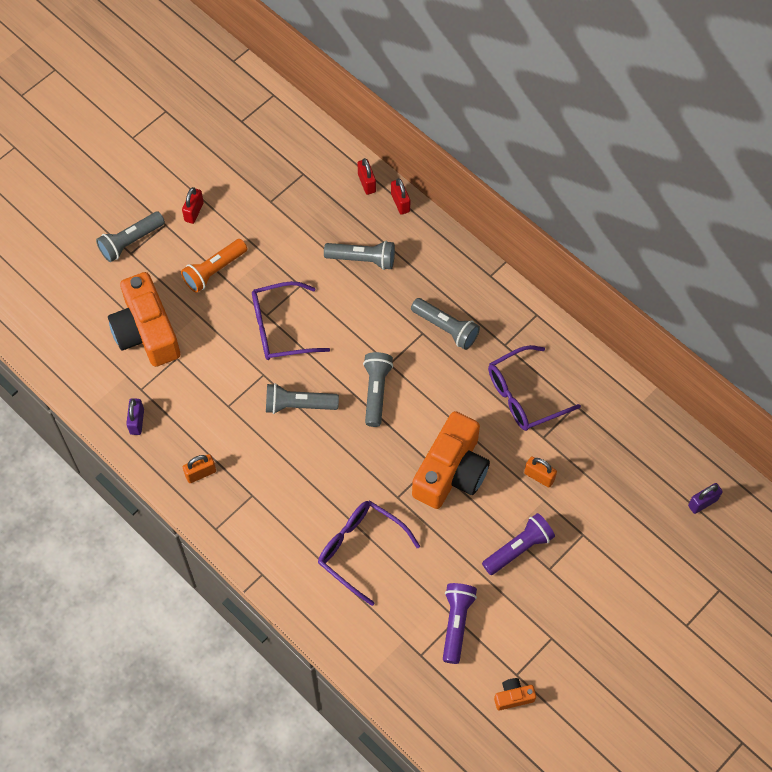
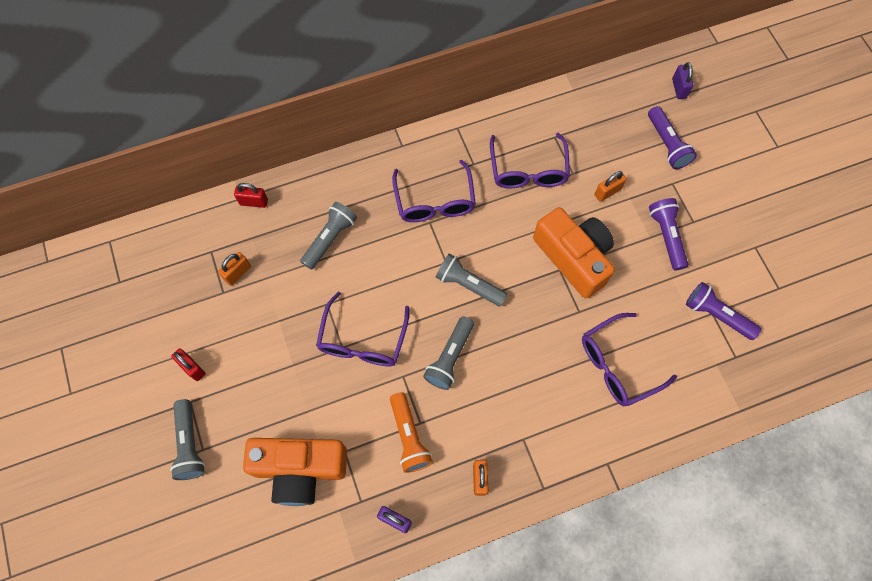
camera: 65 degrees left, 5 degrees up
orange flashlight [181,239,247,293] -> orange flashlight moved to [390,392,433,473]
red padlock [391,178,410,215] -> none
grey flashlight [411,298,480,350] -> purple glasses [392,160,476,222]
orange camera [494,678,536,711] -> none
none -> orange padlock [218,252,251,286]
none -> purple flashlight [648,106,697,169]

